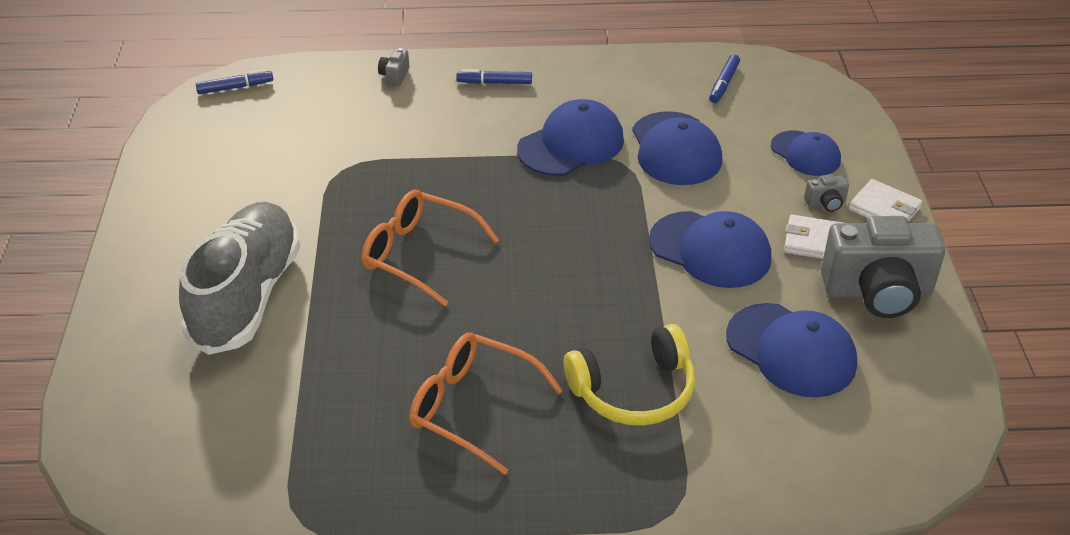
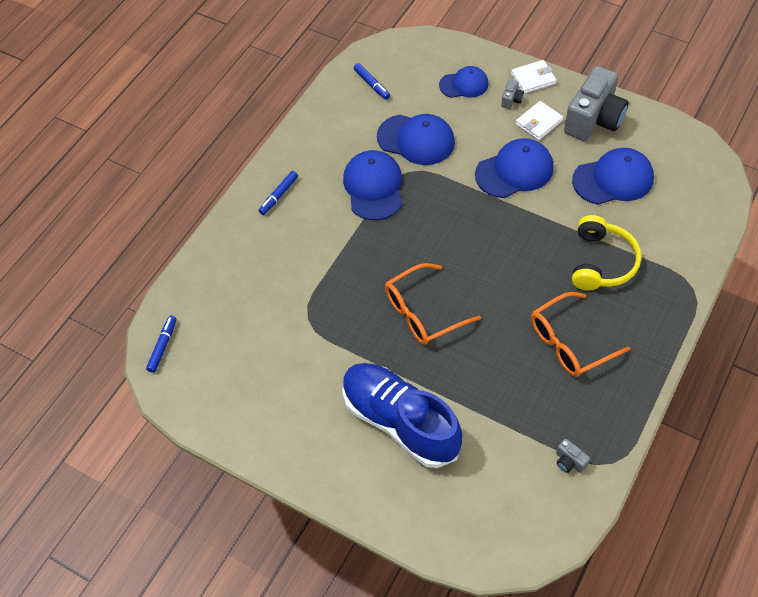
camera: 55 degrees left, 15 degrees up
grey shoe [179,202,300,355] -> blue shoe [342,363,462,468]
grey camera [378,48,409,86] -> grey camera moved to [556,439,590,473]

